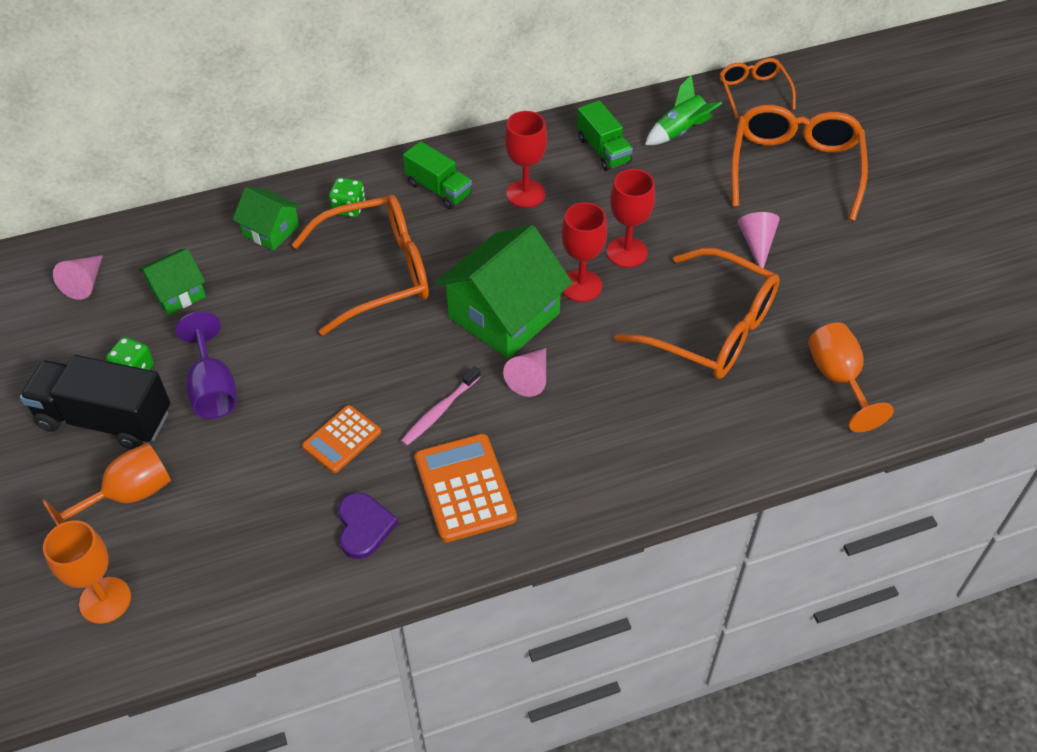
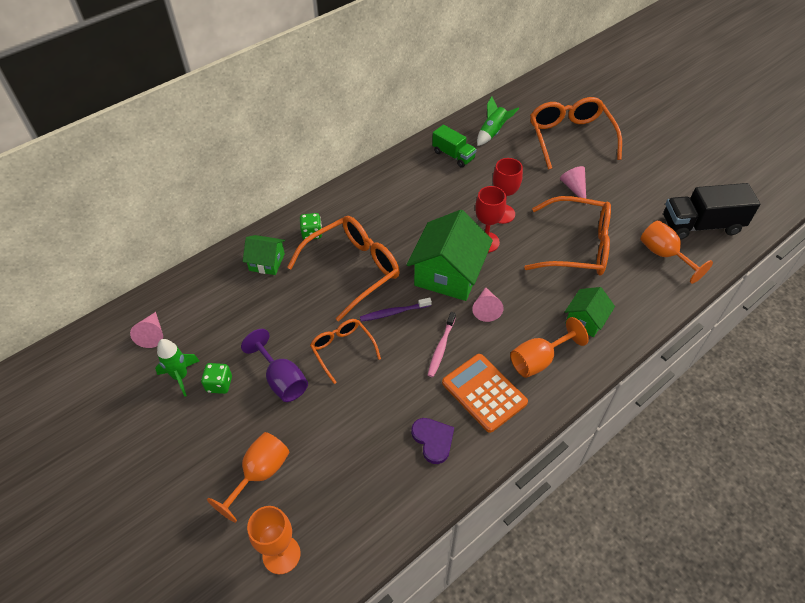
camera: 20 degrees left, 0 degrees up
black truck [20,355,170,449] -> black truck moved to [663,183,760,240]
green house [138,248,206,315] -> green house moved to [565,287,615,337]
orange calculator [302,405,381,473] -> none
green truck [403,141,472,209] -> none
red goblet [505,111,547,208] -> none
orange glasses [720,58,796,119] -> orange glasses moved to [310,319,381,384]
none -> green rocket [155,339,199,396]
none -> purple toothbrush [360,297,432,322]
none -> orange goblet [510,317,589,378]

